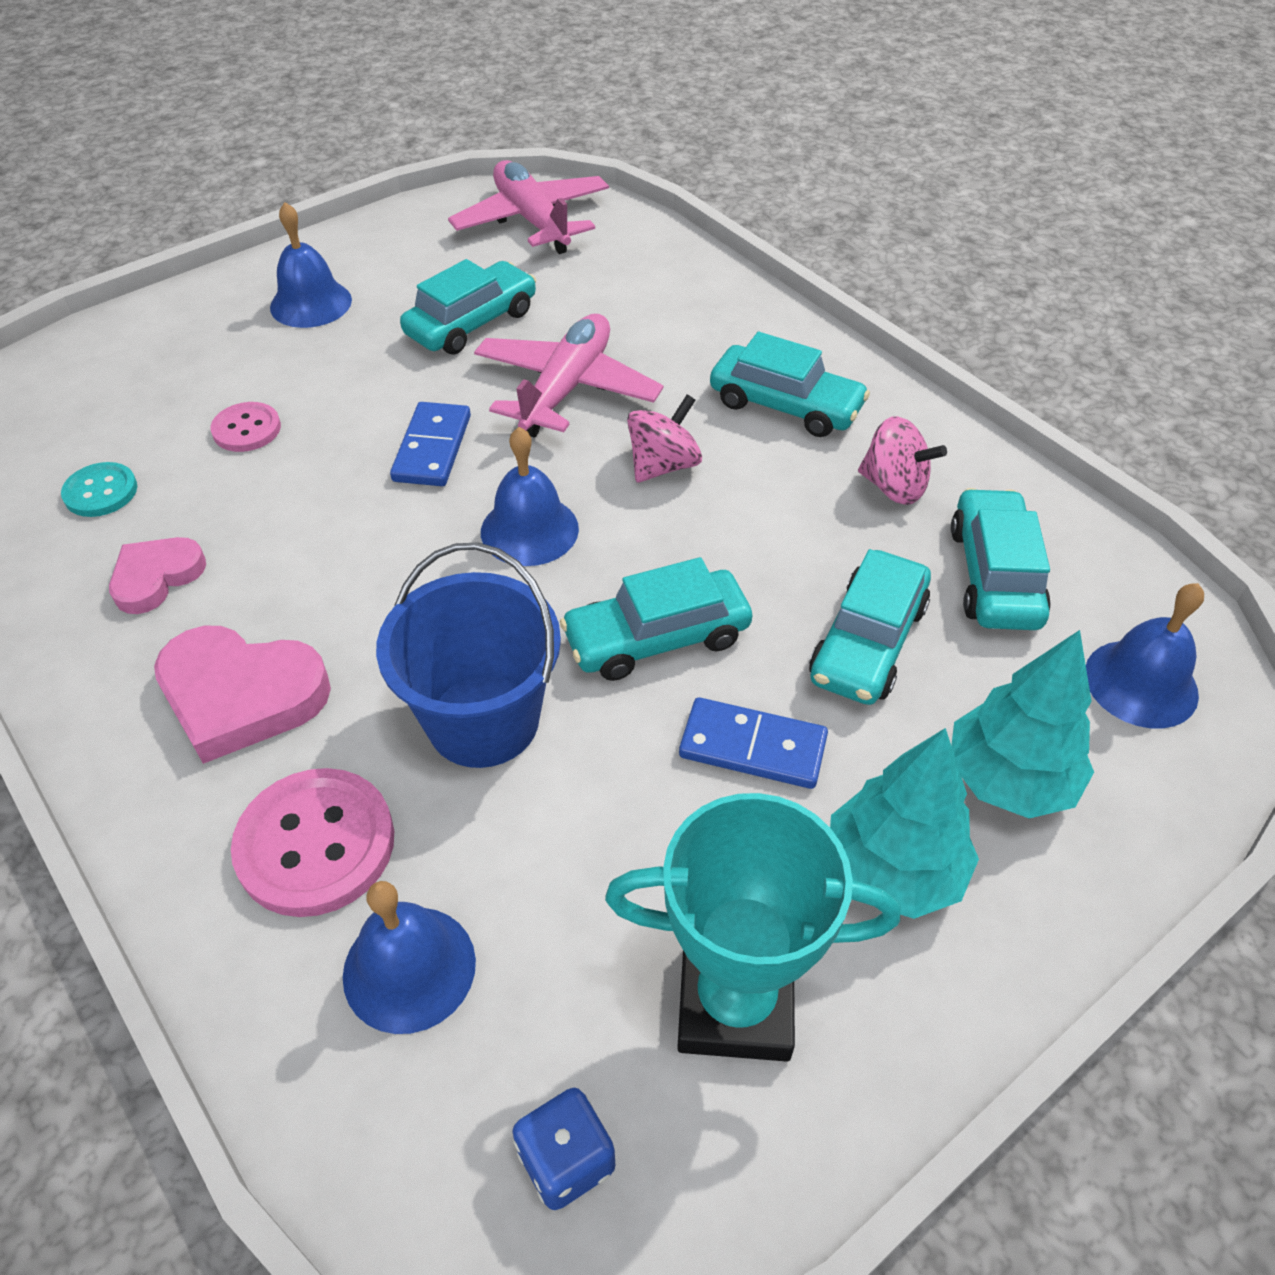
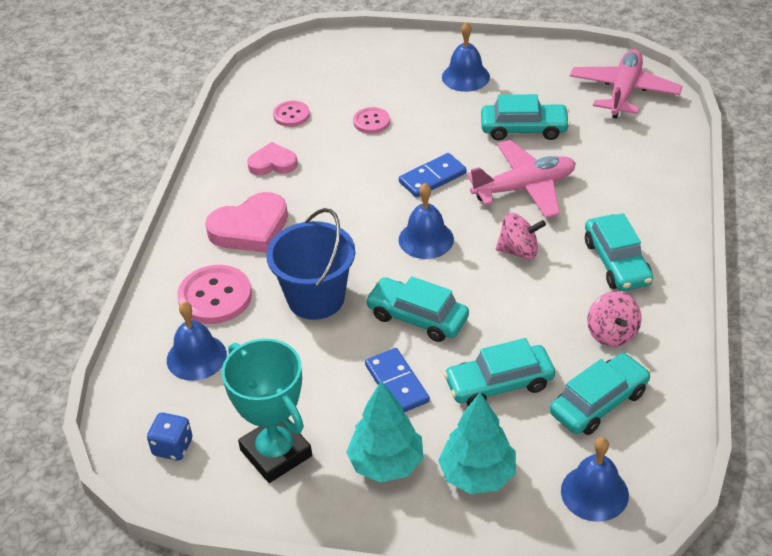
camera: 50 degrees right, 5 degrees down
turquoise button [61,462,137,517] -> pink button [273,101,310,127]
pink heart [154,626,331,764] -> pink heart turned 90 degrees counterclockwise [205,192,288,253]

